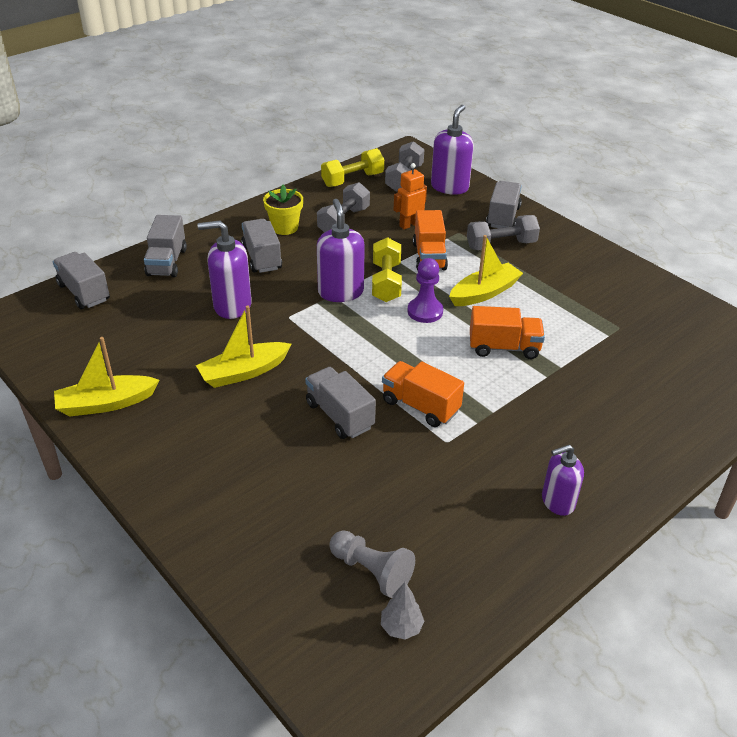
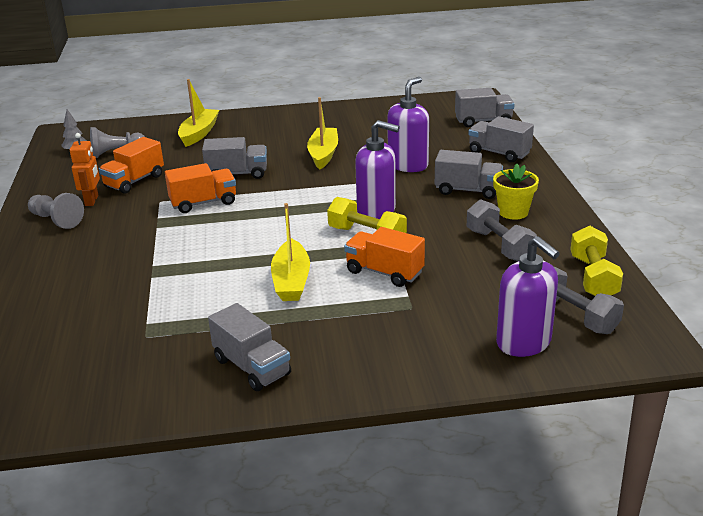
camera: 125 degrees right, 10 degrees down
yellow boat [54,337,159,416] -> yellow boat moved to [178,79,219,147]
orange robot [393,163,427,230] -> orange robot moved to [70,133,100,206]
purple pawn [408,258,443,323] -> none
grey dumbbell [467,215,540,250] -> none
orange truck [470,306,545,359] -> orange truck moved to [99,137,164,194]
grey truck [486,181,522,228] -> grey truck moved to [208,303,291,391]
purple soap dispenser [542,445,584,516] -> grey pawn [28,193,84,229]

